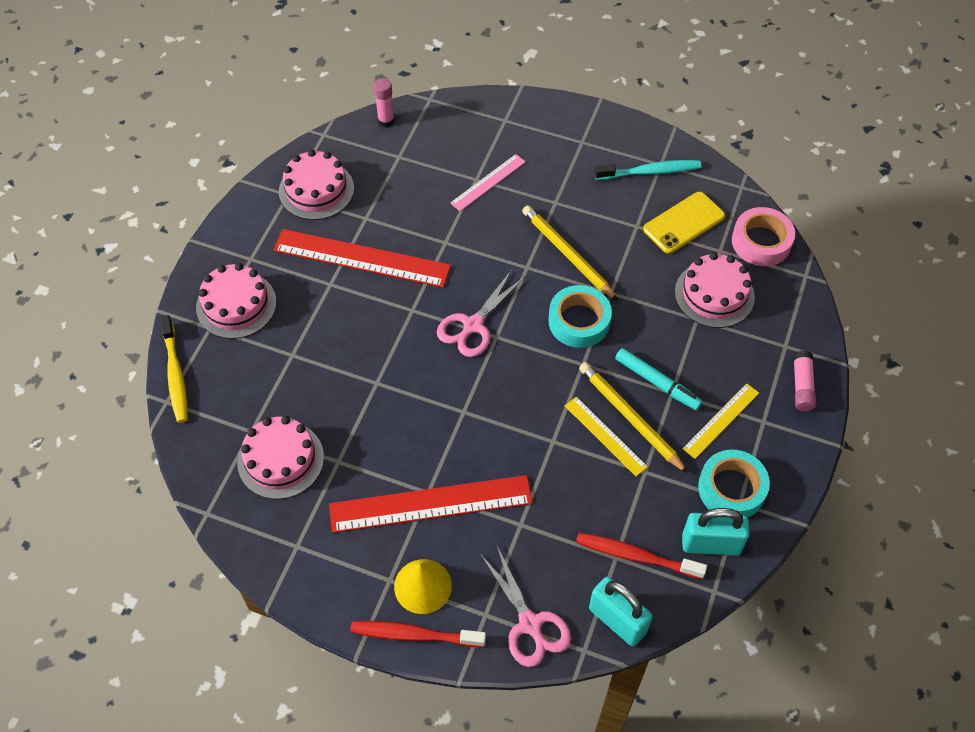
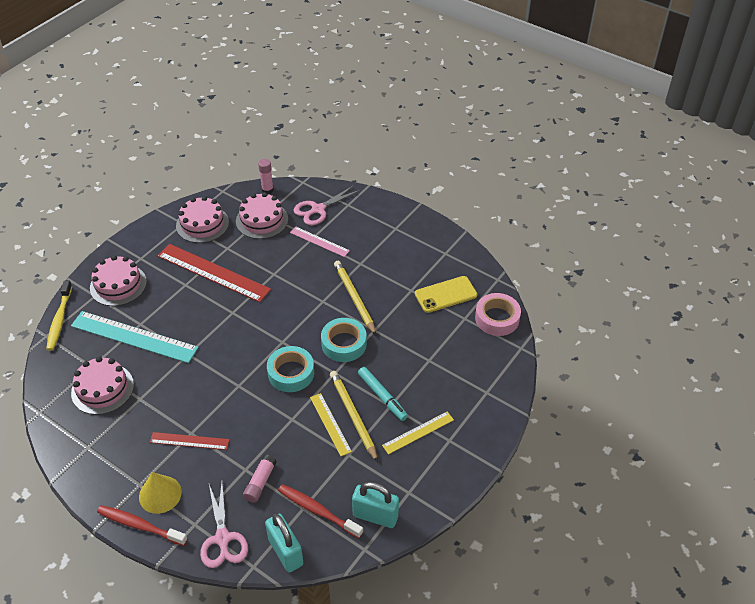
camera: 15 degrees right, 10 degrees down
red ruler [329,475,533,533] -> red ruler [150,432,230,450], size x0.54
pink scissors [437,270,525,357] -> pink scissors moved to [293,185,360,225]
pink ruler [450,154,526,211] -> pink ruler turned 60 degrees clockwise [290,226,350,257]
turquoise toothbrush [594,160,701,180] -> none
pink cake [675,252,755,328] -> pink cake moved to [236,192,288,239]
turquoise tape [698,450,770,517] -> turquoise tape moved to [267,346,314,392]
pink glue stick [793,351,816,411] -> pink glue stick moved to [243,455,277,503]
none -> turquoise ruler [71,311,199,363]

